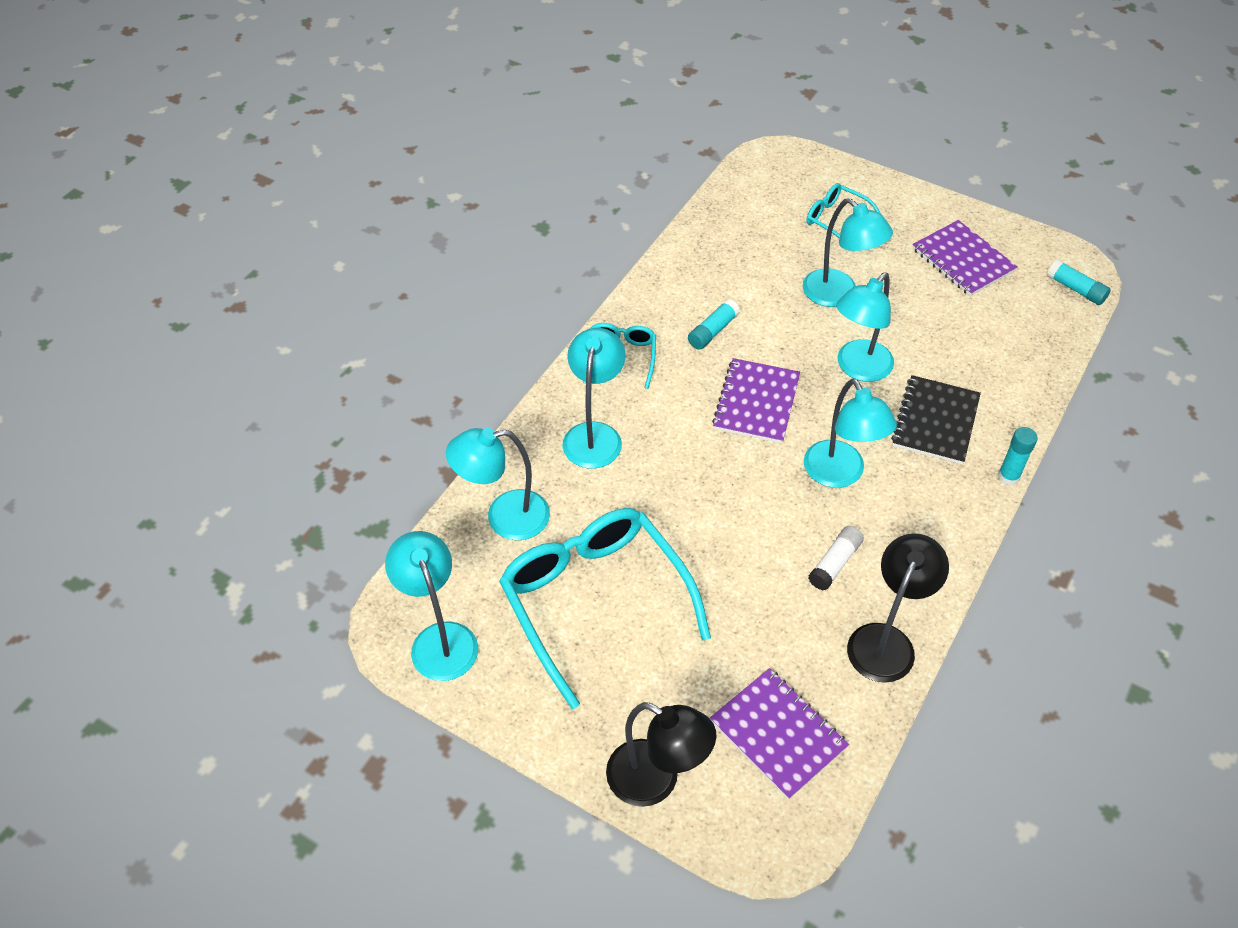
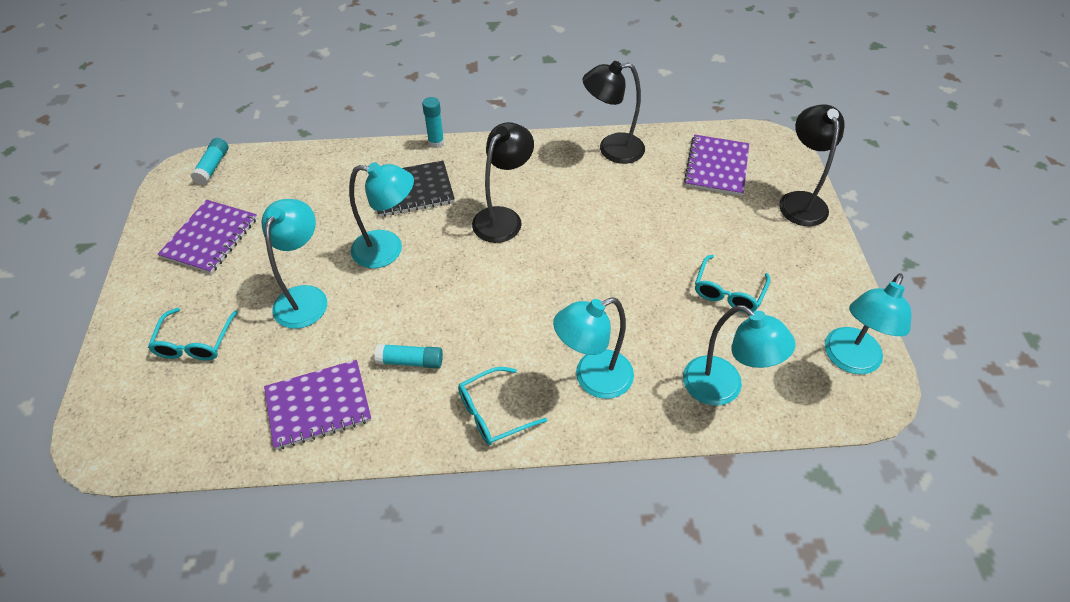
camera: 125 degrees left, 0 degrees up
turquoise glasses [499,508,711,709] -> turquoise glasses [695,255,771,313], size x0.49
purple notebook [712,358,800,443] -> purple notebook moved to [264,360,372,450]
turquoise lamp [804,378,897,488] -> black lamp [472,122,534,243]
white glue stick [808,526,864,590] -> none

